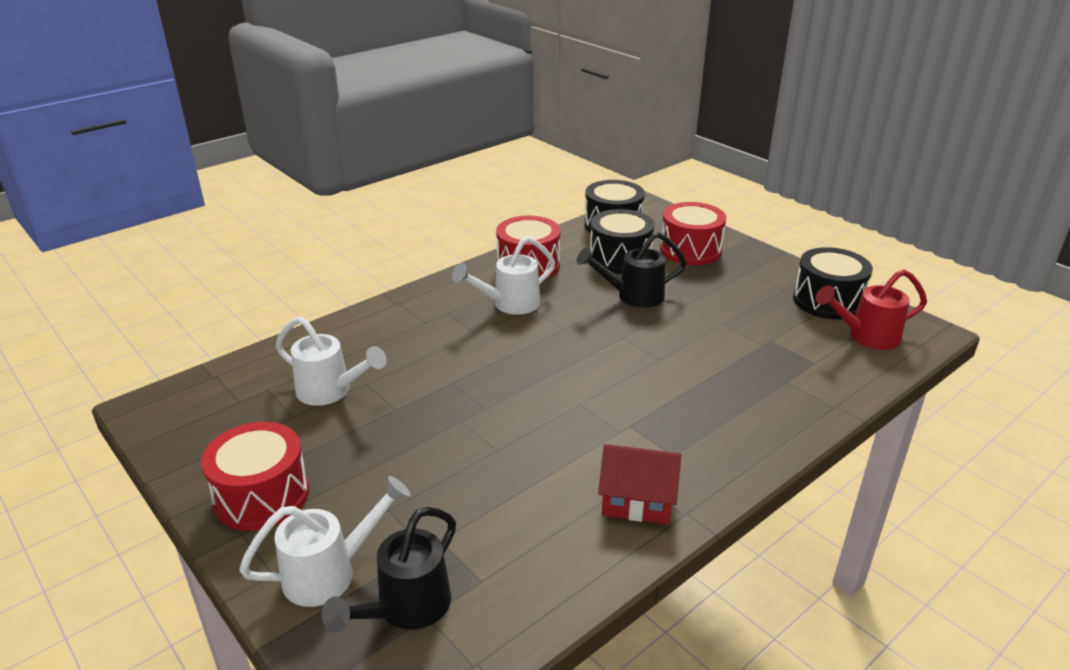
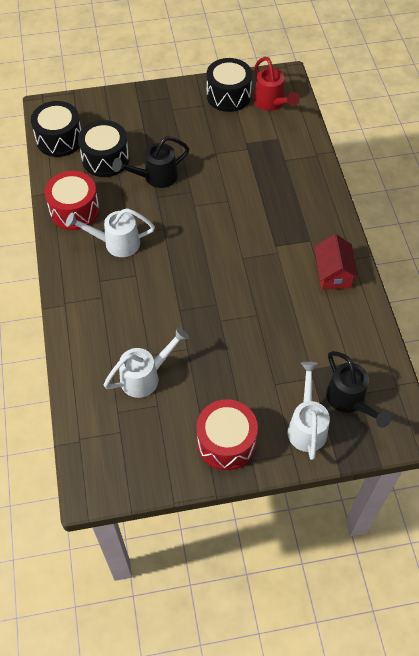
camera: 60 degrees left, 25 degrees up
white watering can [452,236,555,315] -> white watering can turned 90 degrees clockwise [66,208,155,257]
black watering can [577,232,686,308] -> black watering can turned 45 degrees clockwise [112,136,189,188]
red house [598,444,681,524] -> red house turned 45 degrees counterclockwise [314,234,359,290]
red drum [660,202,726,265] -> none
red watering can [816,269,927,350] -> red watering can turned 45 degrees counterclockwise [254,57,299,111]

